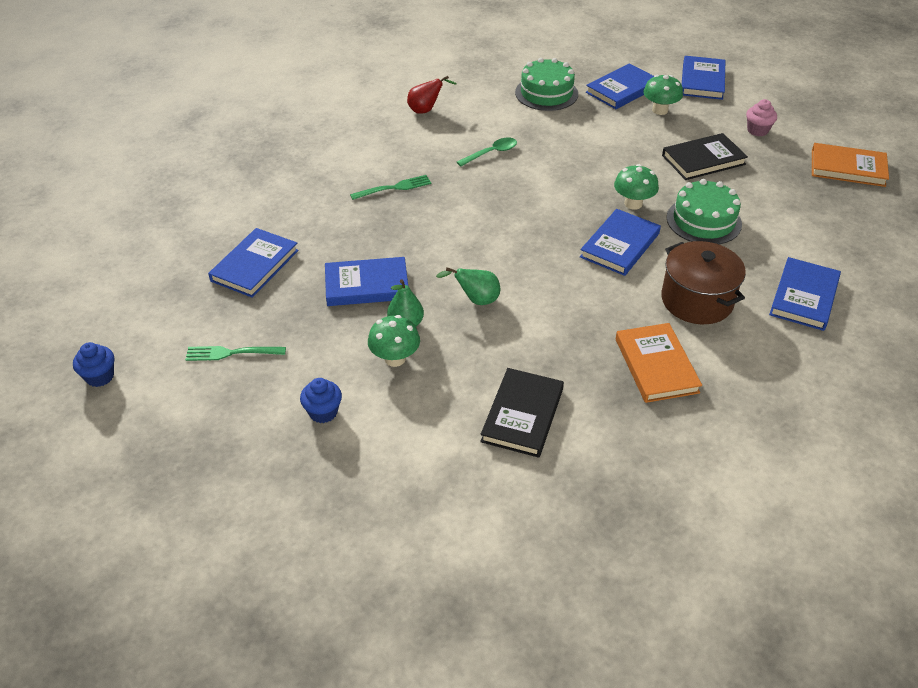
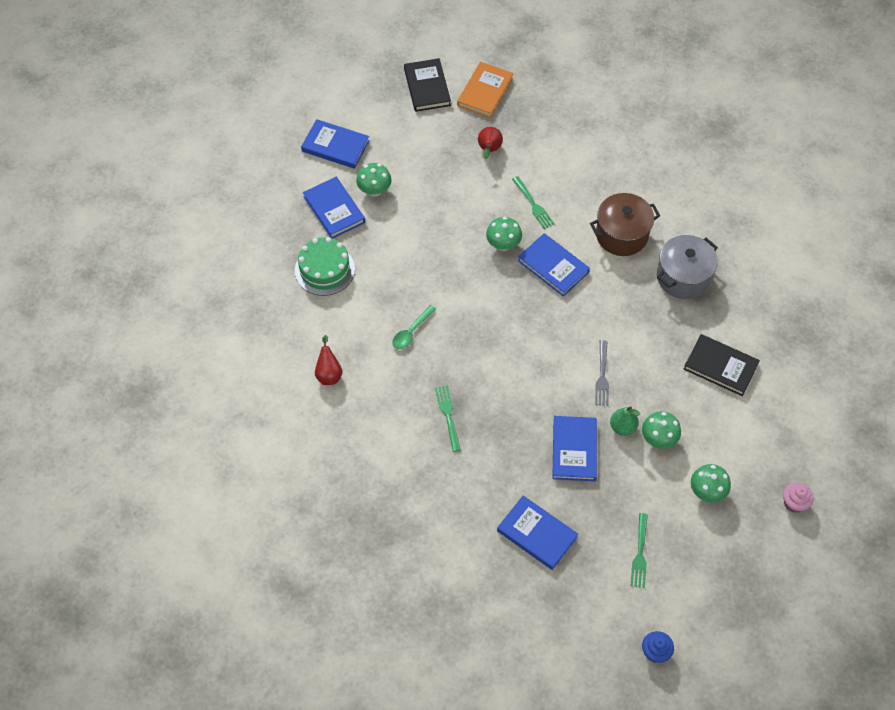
camera: 80 degrees left, 15 degrees up
blue cupcake [300,378,342,423] -> green mushroom [691,464,731,503]
green pear [436,267,500,305] -> grey fork [595,340,609,406]
green spoon [457,138,517,166] -> green spoon turned 120 degrees counterclockwise [392,305,436,349]
orange book [616,323,702,403] -> grey pot [657,235,718,299]
black book [662,133,748,180] -> black book moved to [404,58,451,112]
green cake [667,179,742,244] -> green fork [512,176,555,229]
pink cupcake [746,99,777,136] -> pink cupcake moved to [783,482,814,513]
blue book [769,257,841,331] -> none
none -> red pear [478,127,503,159]

